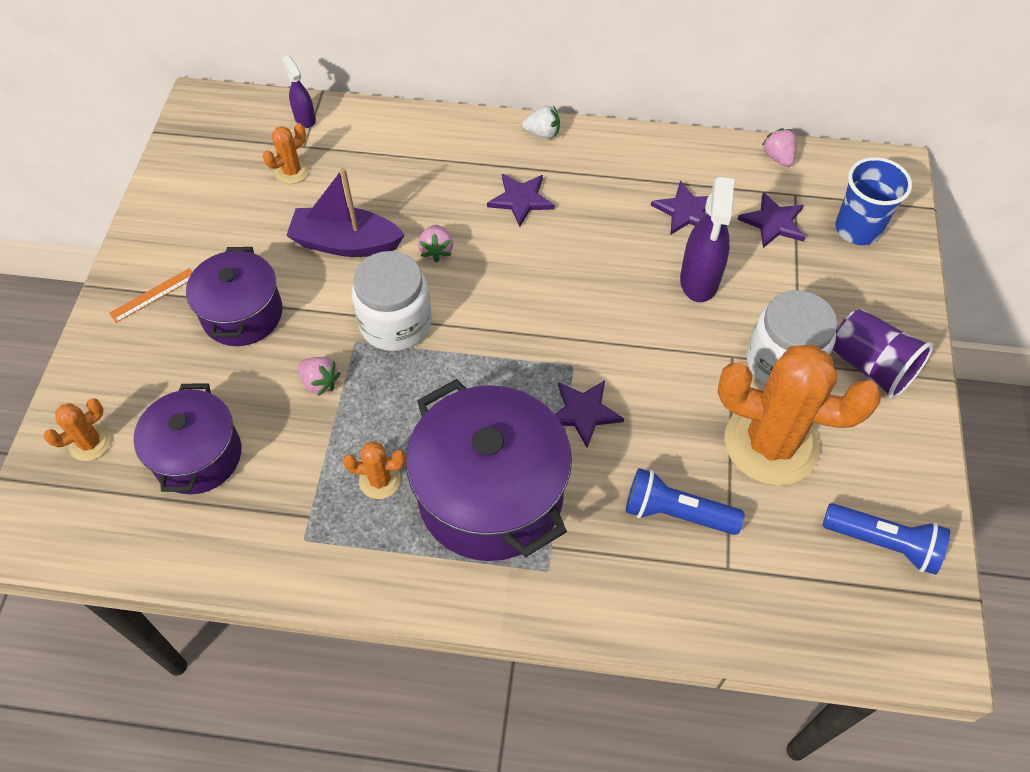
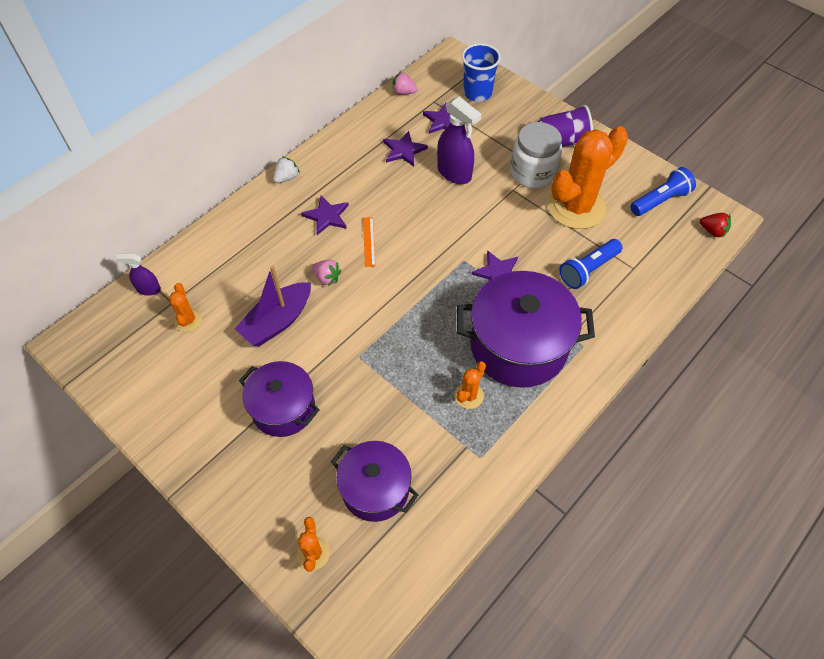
camera: 55 degrees left, 0 degrees up
orange ruler [109,268,192,323] -> orange ruler moved to [363,217,375,267]
pink strawberry [298,357,341,396] -> none
white jar [352,251,432,351] -> none
none -> red strawberry [700,213,731,238]

